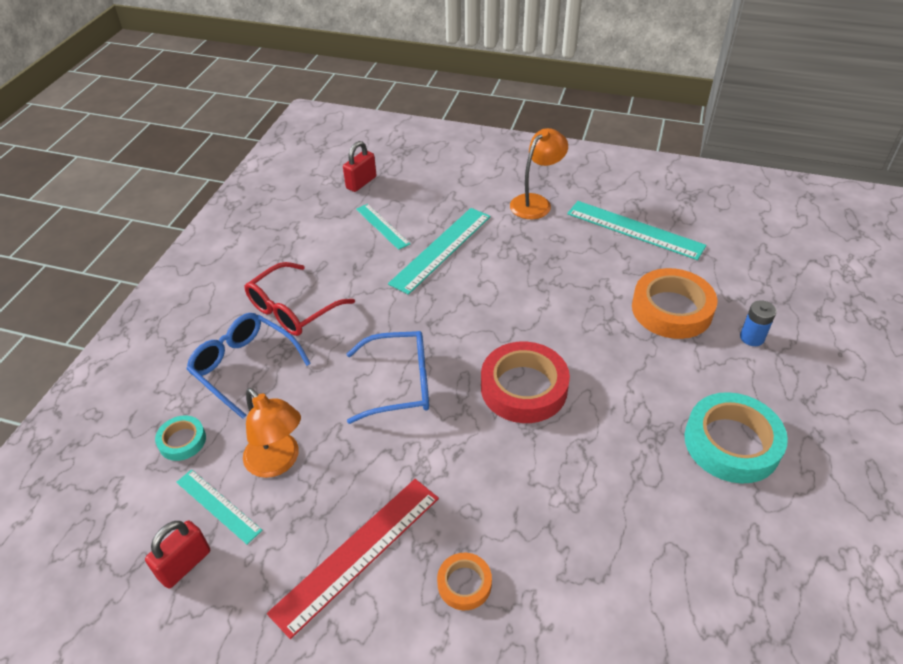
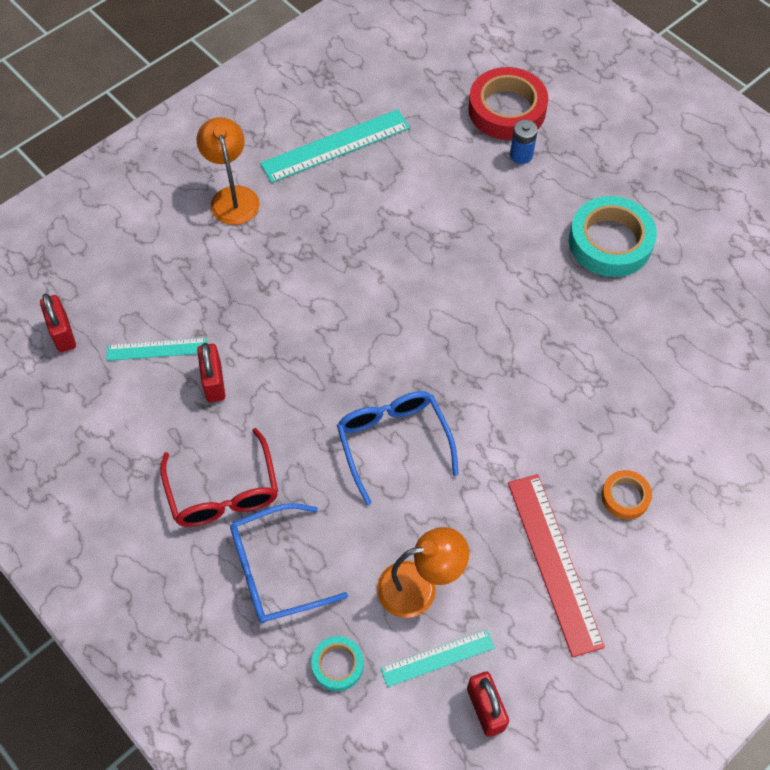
camera: 60 degrees left, 15 degrees up
blue glasses [346,331,429,424] -> blue glasses turned 45 degrees counterclockwise [337,391,459,505]
turquoise ruler [388,208,491,295] -> none
red tape [481,342,570,423] -> red tape moved to [468,67,548,140]
orange tape [632,268,717,339] -> none
none -> red padlock [197,343,225,402]

